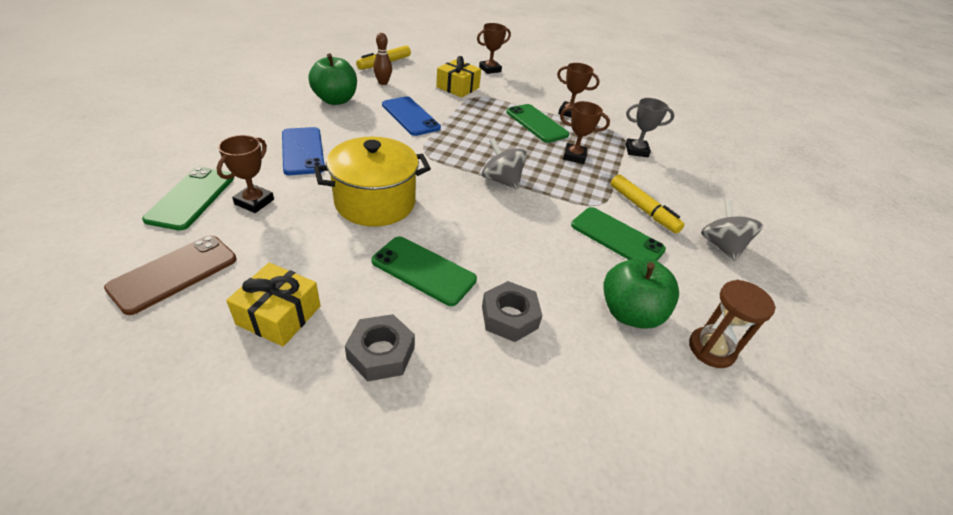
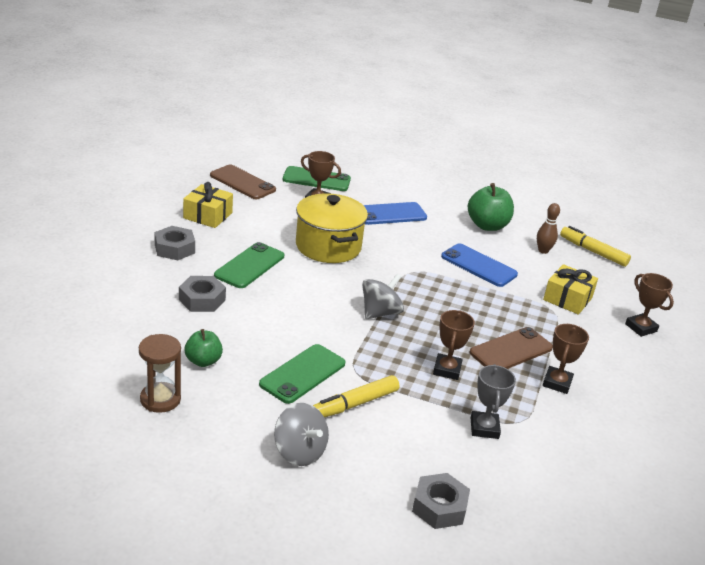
camera: 90 degrees right, 10 degrees down
blue phone [382,96,441,136] -> blue phone turned 75 degrees clockwise [441,243,518,287]
green phone [506,104,569,143] -> brown phone [470,327,553,369]
green apple [603,257,679,329] -> green apple [184,329,223,367], size x0.62
grey spinning top [701,200,763,261] -> grey spinning top turned 60 degrees clockwise [274,403,329,466]
none -> grey nut [412,473,470,529]

